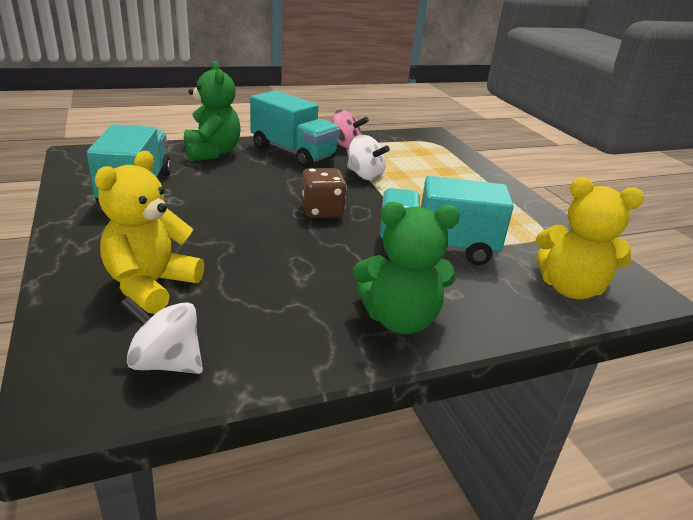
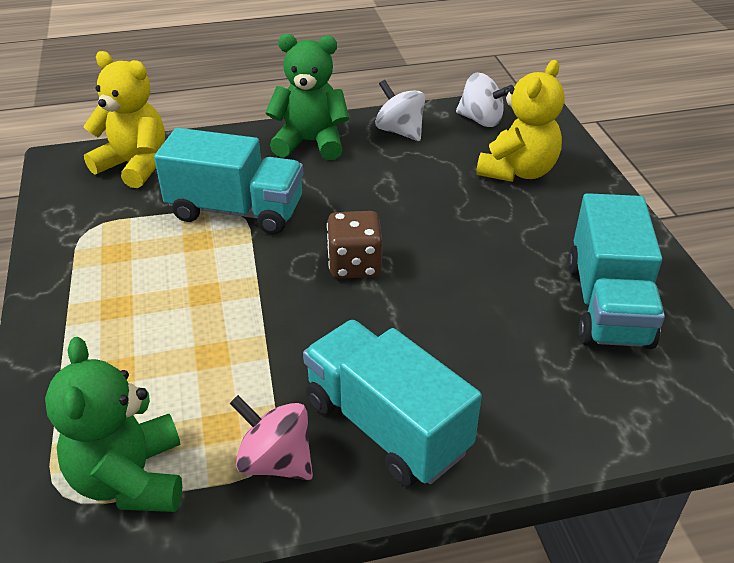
camera: 170 degrees left, 10 degrees up
green teddy bear [184,61,241,162] -> green teddy bear moved to [45,337,182,512]
white spinning top [347,135,390,181] -> white spinning top moved to [375,80,425,141]

